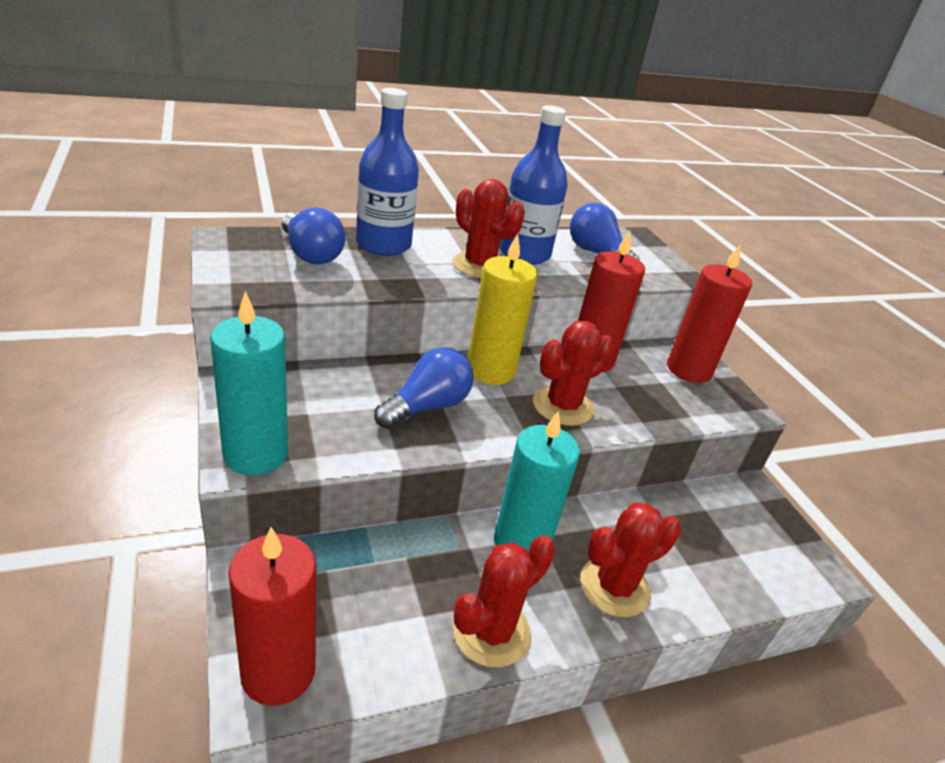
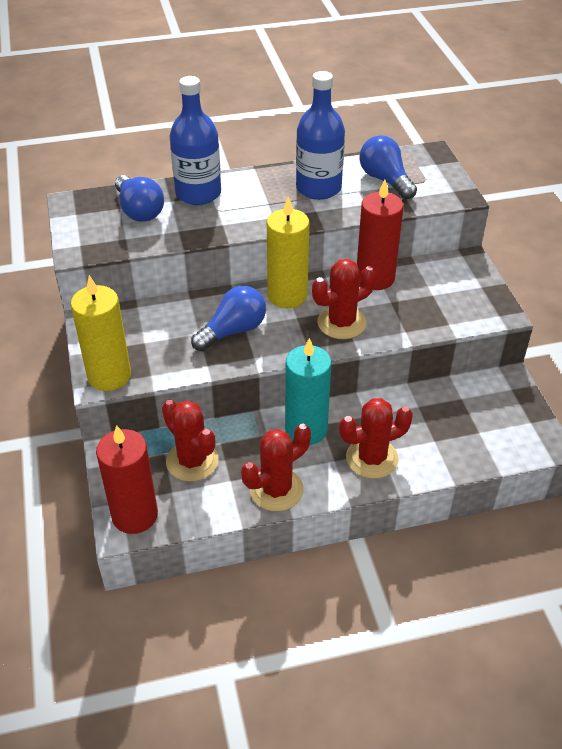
camera: 10 degrees right, 10 degrees up
turquoise candle [210,291,288,475] -> yellow candle [71,275,131,391]
red cactus [452,179,525,278] -> red cactus moved to [162,400,218,482]
red candle [667,245,752,383] -> none

